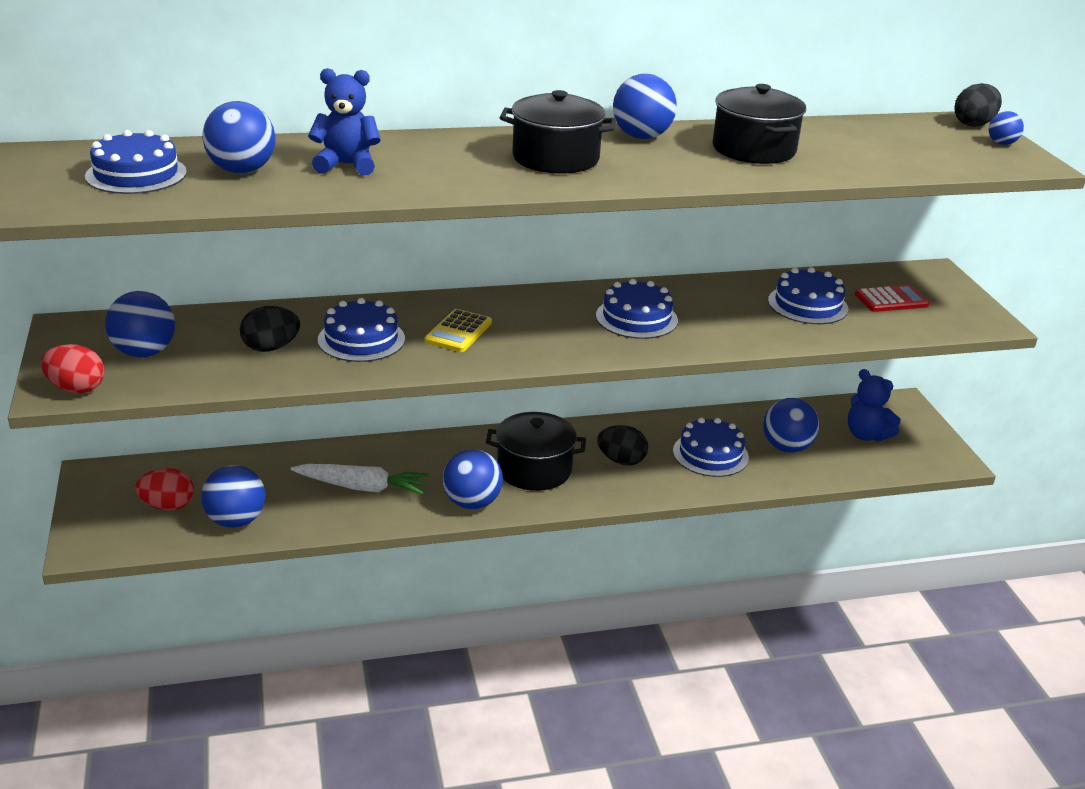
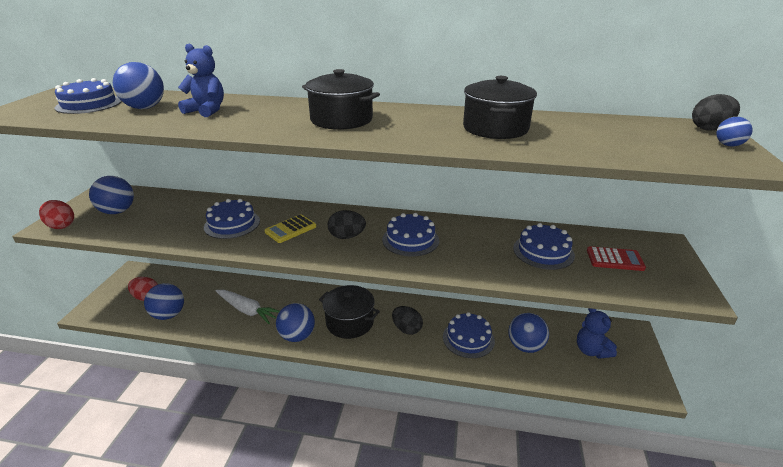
camera: 25 degrees right, 0 degrees up
black egg [240,306,300,352] -> black egg moved to [328,210,366,239]
blue ball [613,74,677,139] -> none

